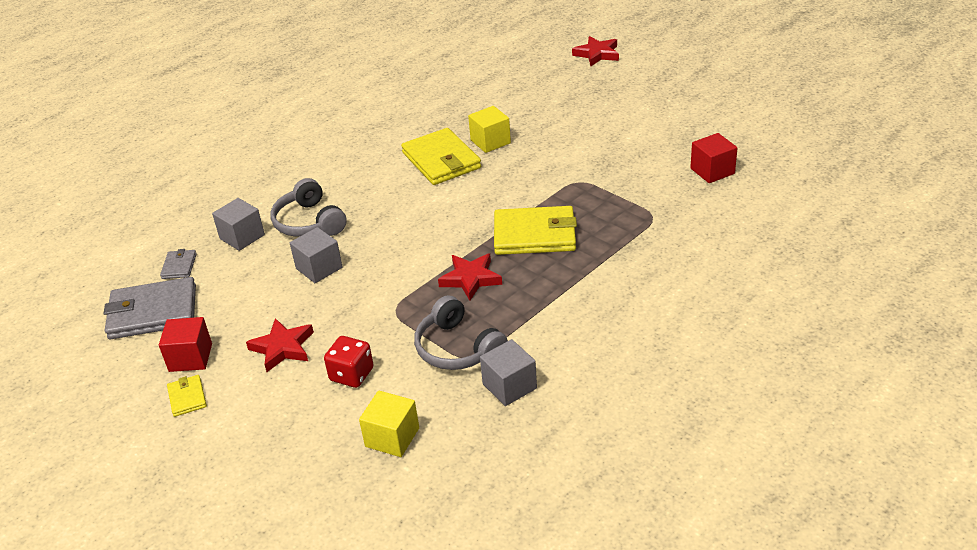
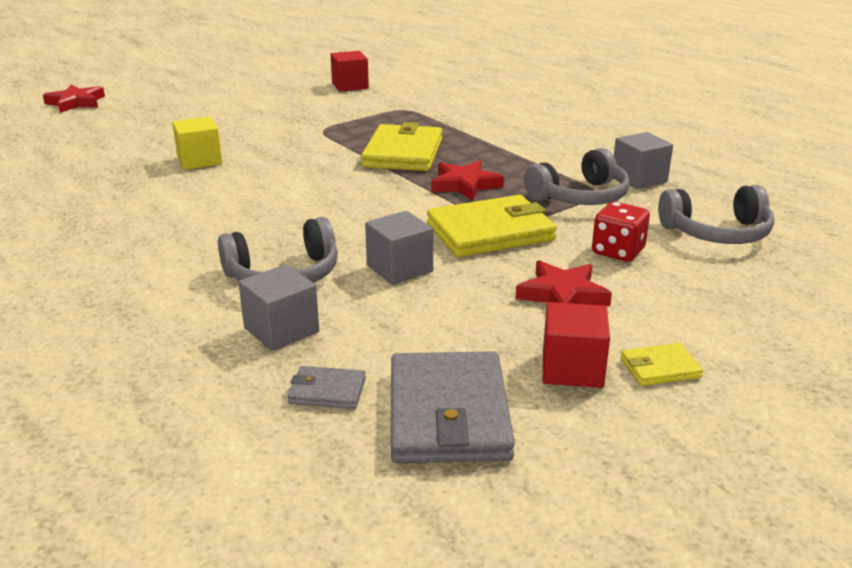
camera: 85 degrees left, 10 degrees down
yellow cube [359,391,419,457] -> grey headphones [658,185,774,244]
yellow wallet [401,128,481,185] -> yellow wallet moved to [427,195,557,257]

